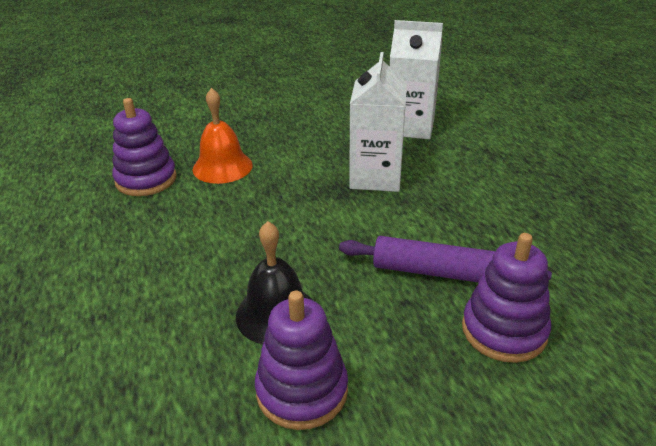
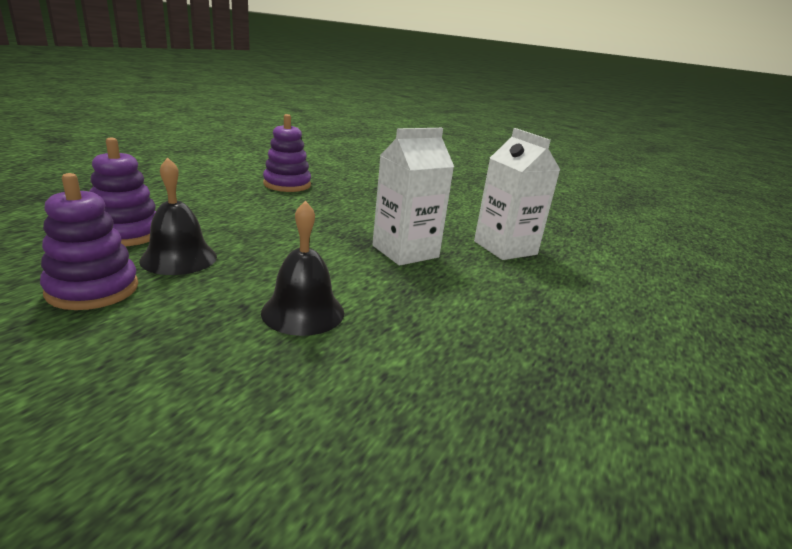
camera: 45 degrees right, 10 degrees down
orange bell [192,88,253,184] -> none
purple rolling pin [339,236,552,283] -> black bell [261,201,344,336]
purple stacking toy [462,233,551,363] -> purple stacking toy moved to [89,137,156,246]

